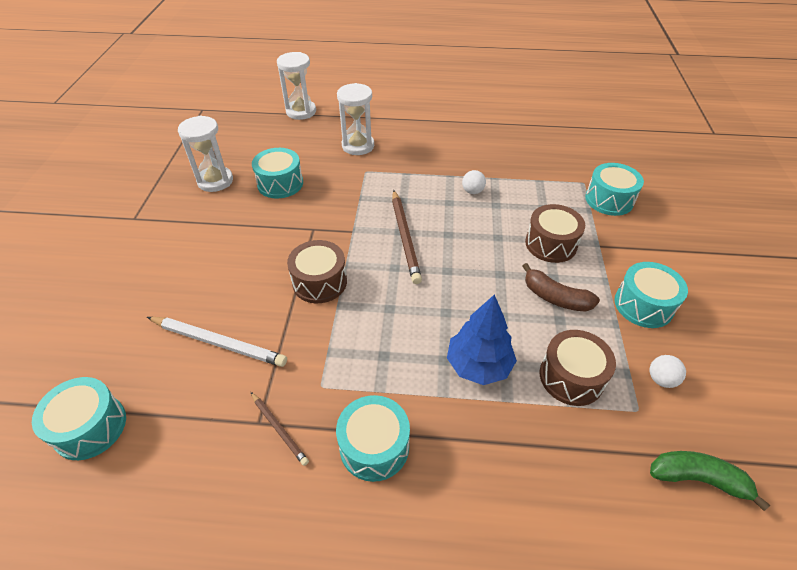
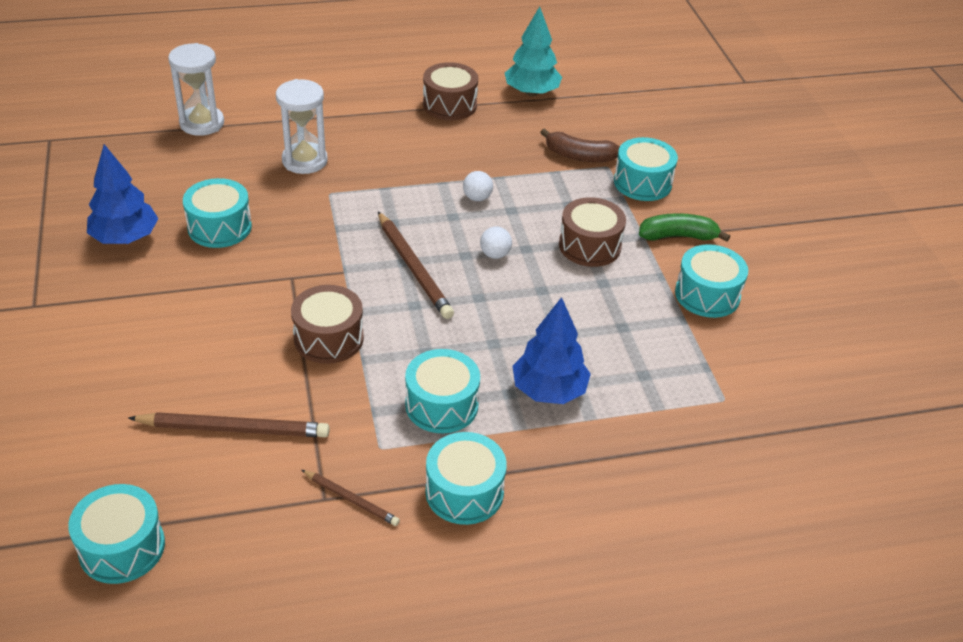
camera: 20 degrees left, 5 degrees down
white pencil [147,317,287,367] -> brown pencil [128,412,330,437]
white hourglass [178,116,233,192] -> blue tree [87,144,159,244]
brown banana [522,263,600,312] -> brown banana moved to [540,128,620,162]
brown drum [540,330,616,406] -> brown drum moved to [423,62,478,120]
white ball [650,355,686,388] -> white ball moved to [480,227,512,259]
green banana [650,451,770,511] -> green banana moved to [639,213,730,242]
none -> turquoise drum [405,349,480,433]
none -> turquoise tree [505,6,562,96]

